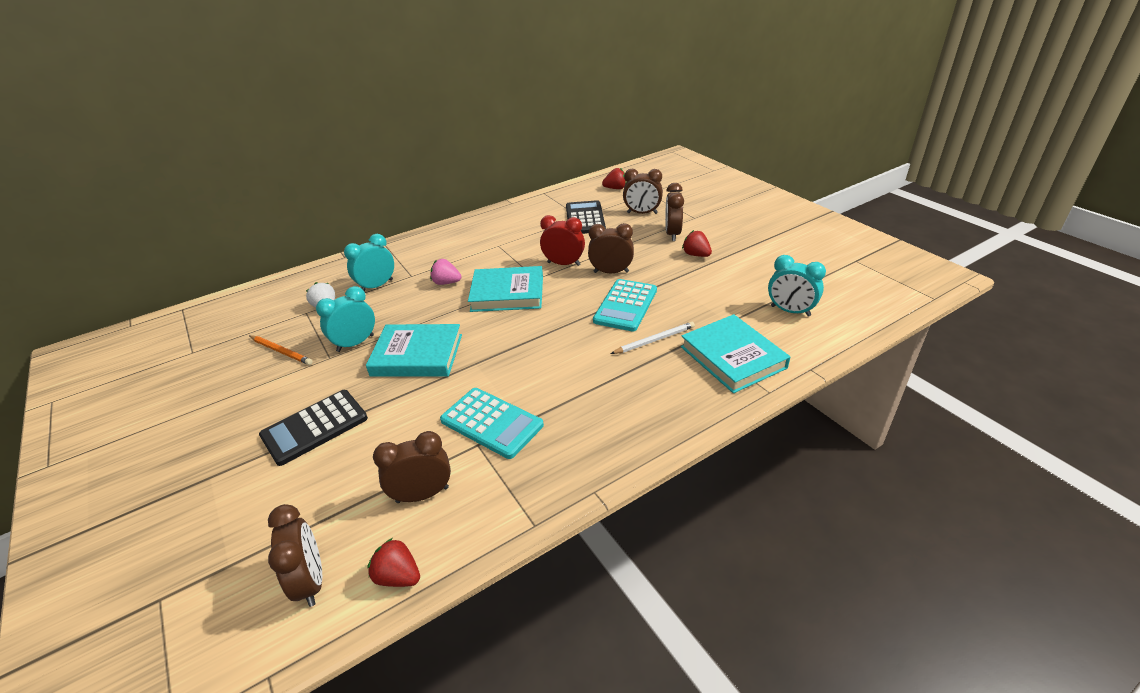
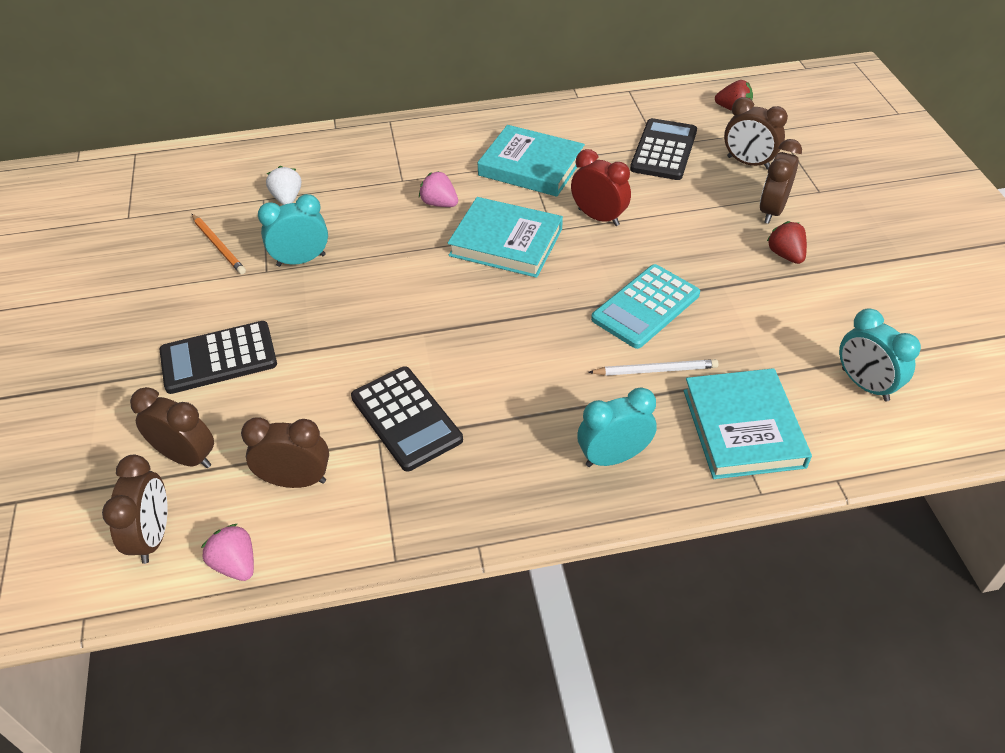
camera: 20 degrees right, 10 degrees up
turquoise clock [344,234,394,291] -> turquoise clock moved to [577,387,657,467]
turquoise book [366,324,462,377] -> turquoise book moved to [478,125,585,197]
red strawberry [368,538,420,587] -> pink strawberry [201,524,254,581]
turquoise calculator [440,388,544,459] -> black calculator [351,366,463,472]
brown clock [588,223,634,273] -> brown clock moved to [130,387,214,468]

